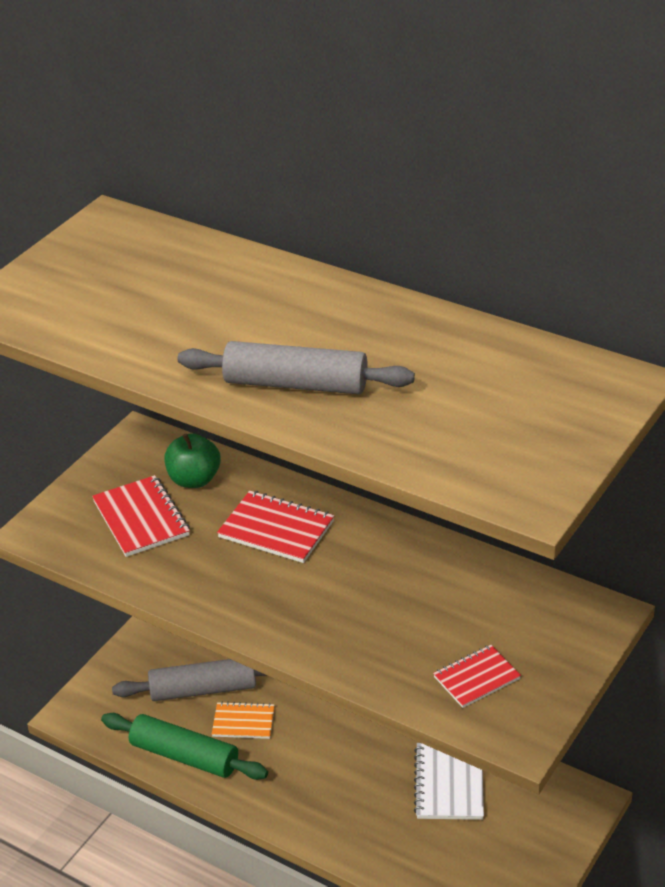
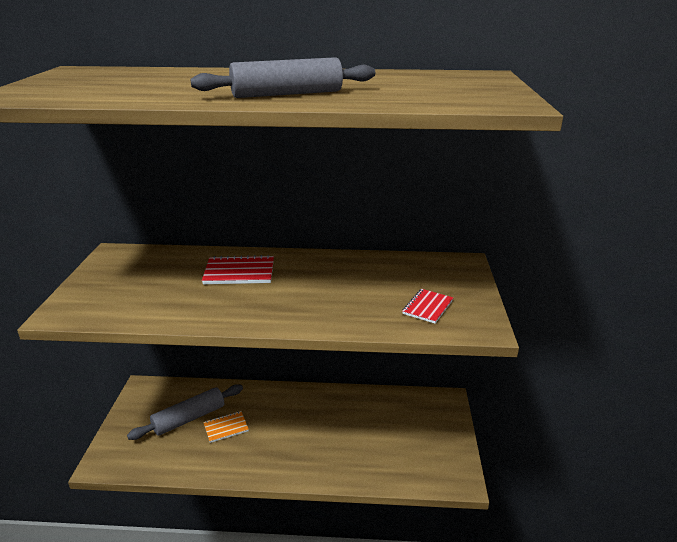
camera: 30 degrees left, 10 degrees down
red notebook [92,475,190,557] -> none
green rolling pin [101,713,268,780] -> none
green apple [164,433,221,488] -> none
white notebook [414,743,484,820] -> none

